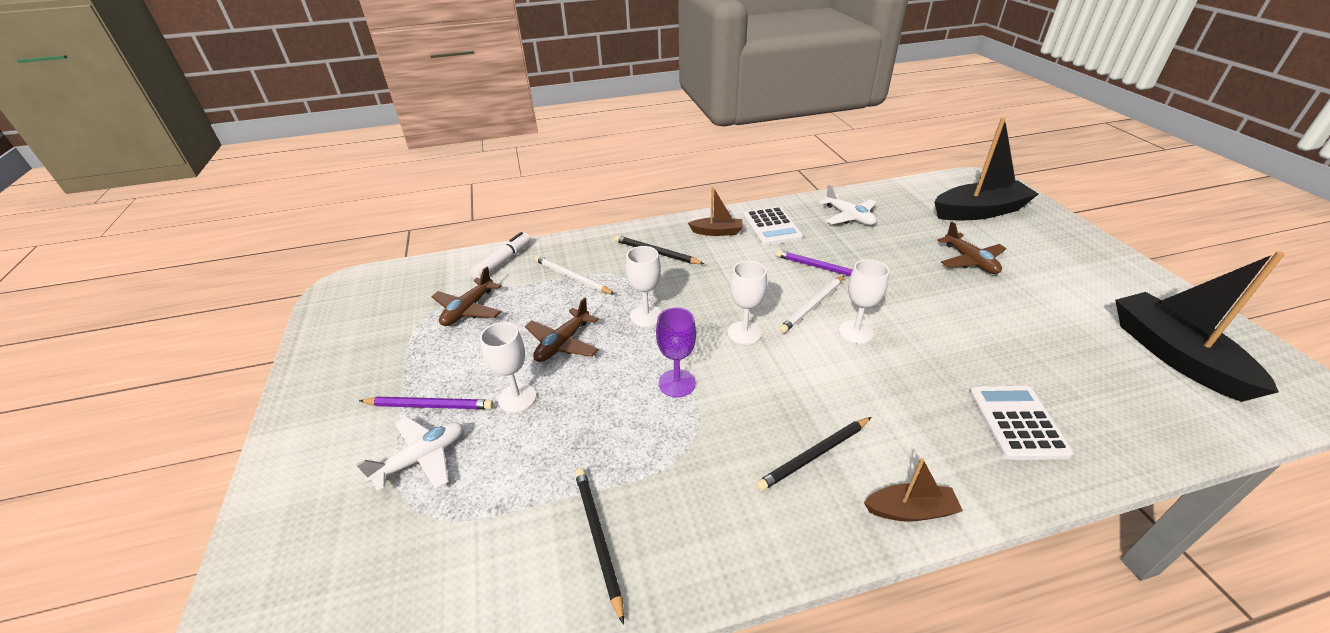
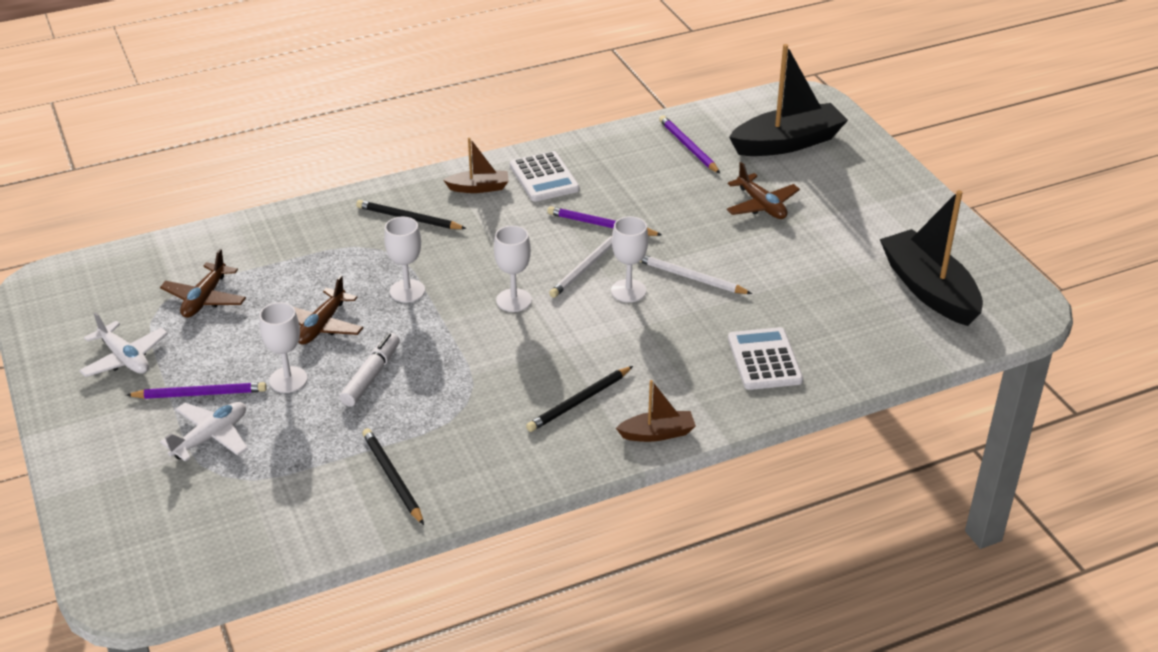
camera: 10 degrees left, 0 degrees up
white marker [470,232,531,279] -> white marker moved to [340,333,400,407]
white pencil [534,255,614,294] -> white pencil moved to [640,255,752,294]
purple goblet [656,307,696,397] -> none
white plane [819,184,877,225] -> white plane moved to [79,312,168,377]
none -> purple pencil [659,115,720,174]

